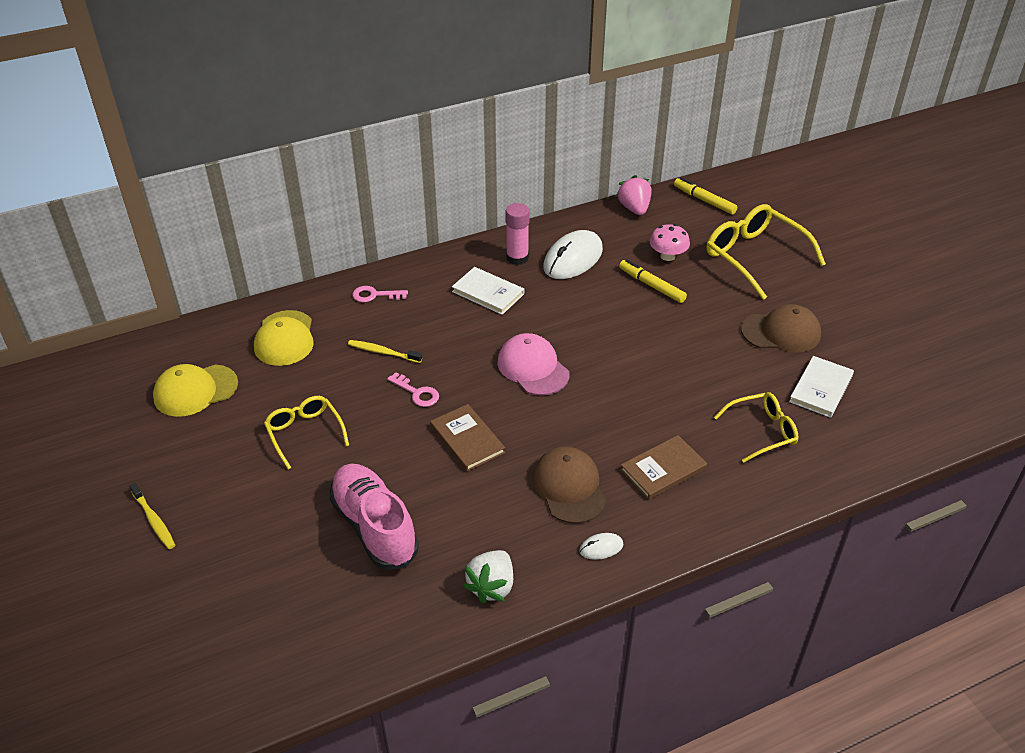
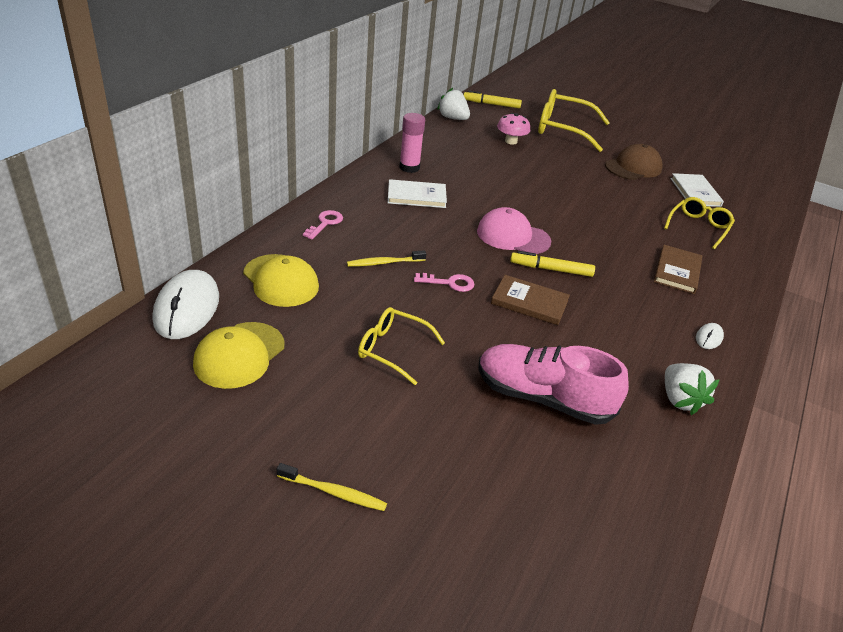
camera: 40 degrees left, 5 degrees down
pink key [352,286,408,302] -> pink key turned 150 degrees clockwise [303,210,343,239]
brown cap [532,447,607,524] -> none
white mouse [543,230,603,279] -> white mouse moved to [153,270,219,339]
pink strawberry [617,175,651,215] -> white strawberry [437,88,470,120]
yellow marker [619,260,687,303] -> yellow marker moved to [510,251,595,277]

